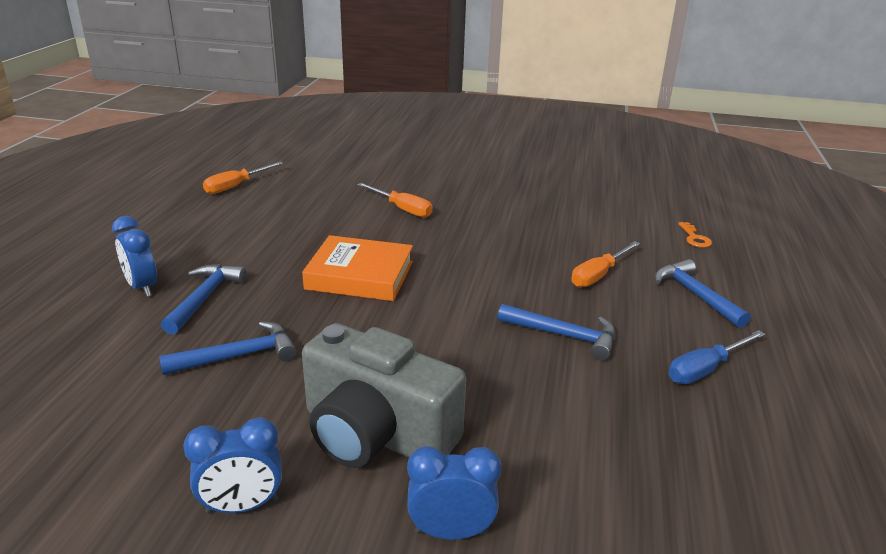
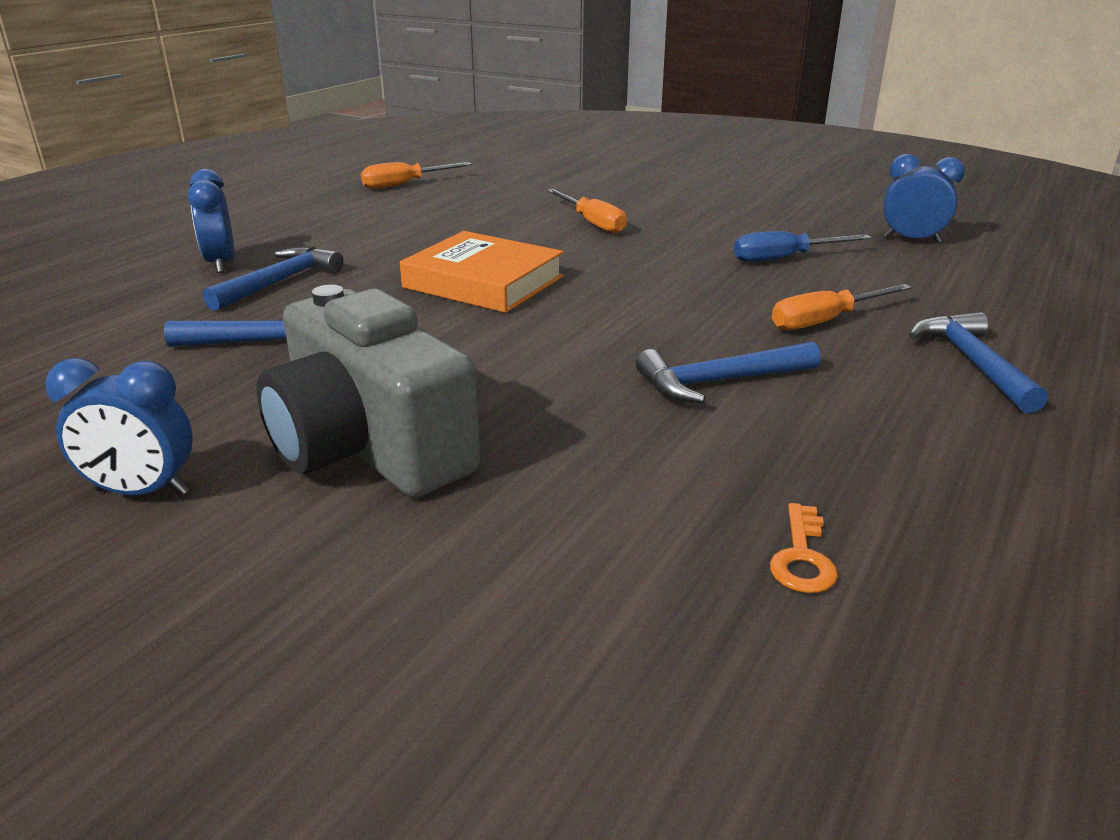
camera: 20 degrees right, 0 degrees up
blue clock [407,446,501,540] -> blue clock moved to [883,154,965,243]
blue hammer [498,304,615,361] -> blue hammer turned 120 degrees clockwise [636,342,821,403]
blue screwdriver [668,330,765,384] -> blue screwdriver moved to [734,231,872,262]
orange key [678,222,712,248] -> orange key moved to [770,503,838,593]

